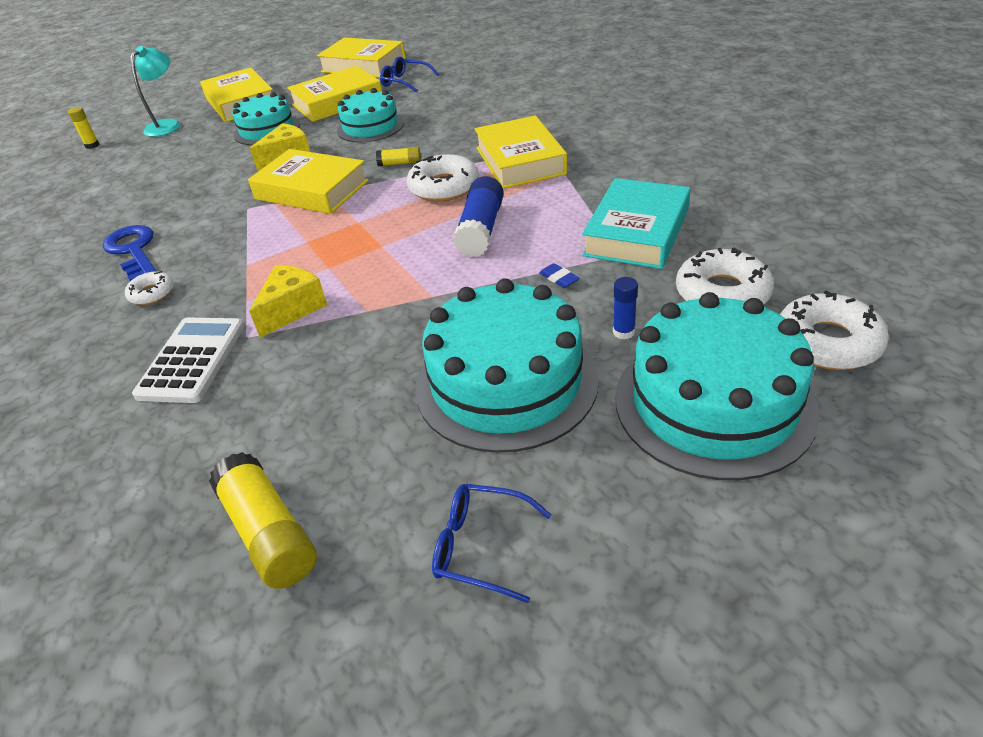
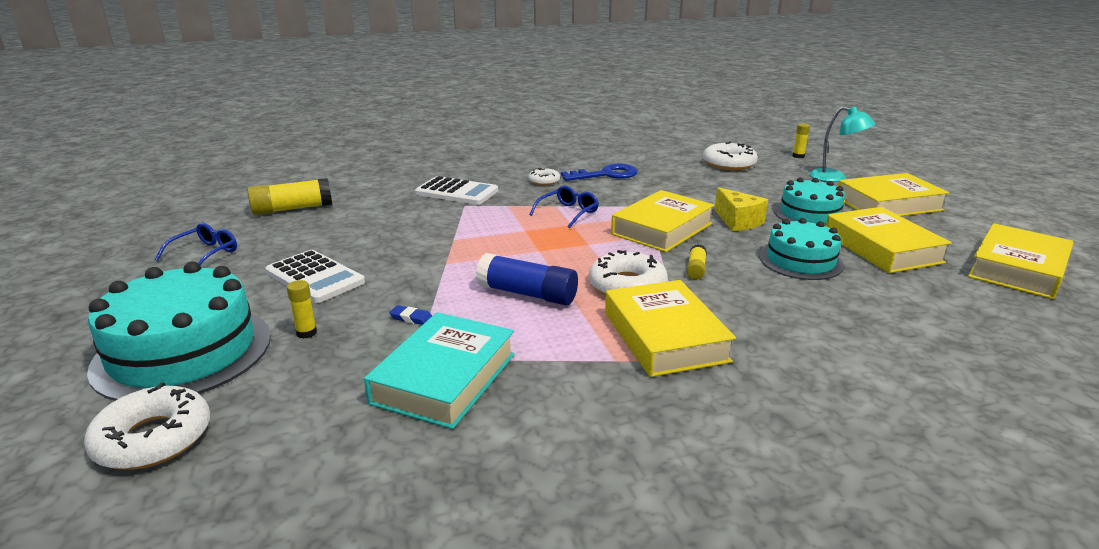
camera: 100 degrees right, 15 degrees down
yellow cheese [249,265,327,338] -> none
blue glasses [380,56,439,93] -> blue glasses moved to [529,185,599,229]
turquoise cake [415,278,599,453] -> white calculator [265,250,365,303]
yellow book [475,115,567,188] -> yellow book turned 75 degrees clockwise [605,280,736,377]
blue eraser [539,263,579,288] -> blue eraser turned 45 degrees clockwise [389,305,432,325]
turquoise book [582,178,691,269] -> turquoise book turned 75 degrees clockwise [364,312,515,429]
blue glue stick [613,277,638,339] -> yellow glue stick [287,280,317,339]
white donut [676,247,774,304] -> white donut moved to [703,142,758,170]

